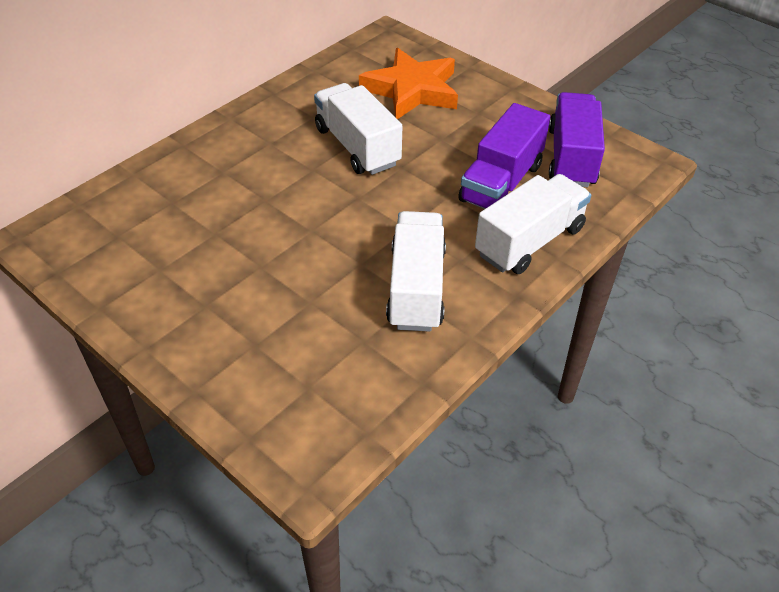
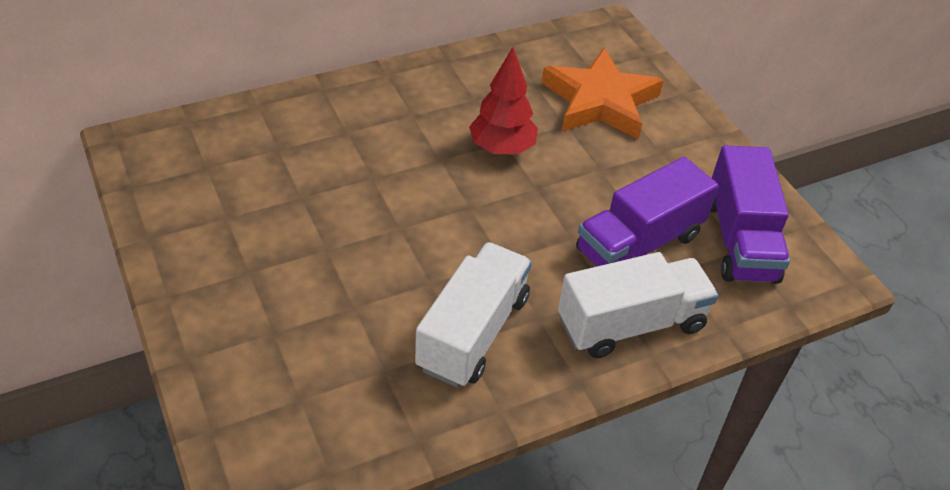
camera: 20 degrees right, 0 degrees up
white truck [314,83,402,175] -> red tree [469,47,538,155]
purple truck [549,92,605,187] -> purple truck turned 150 degrees clockwise [710,145,790,284]

